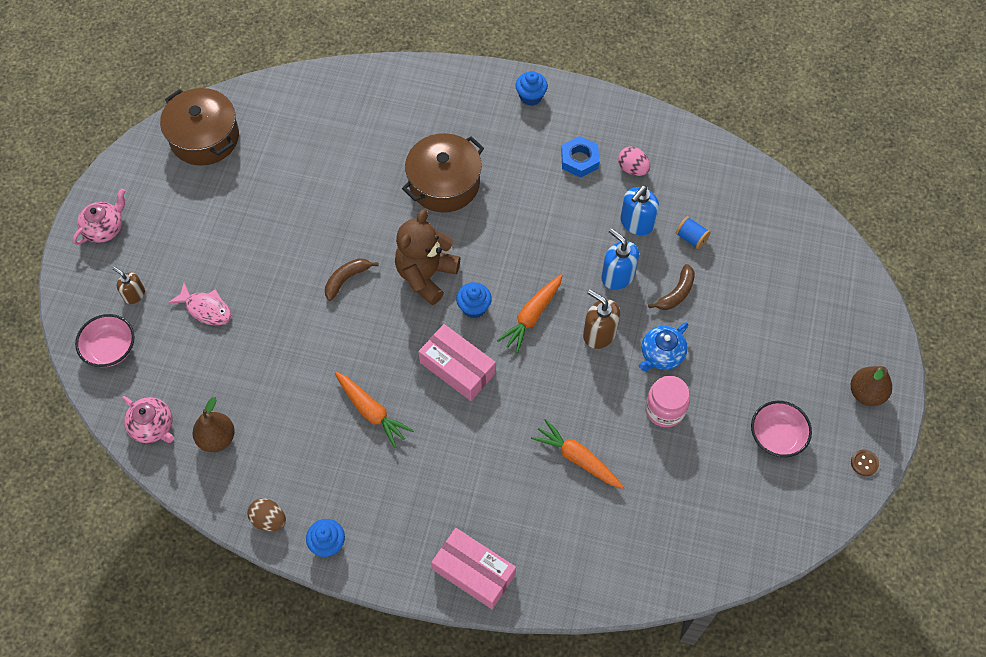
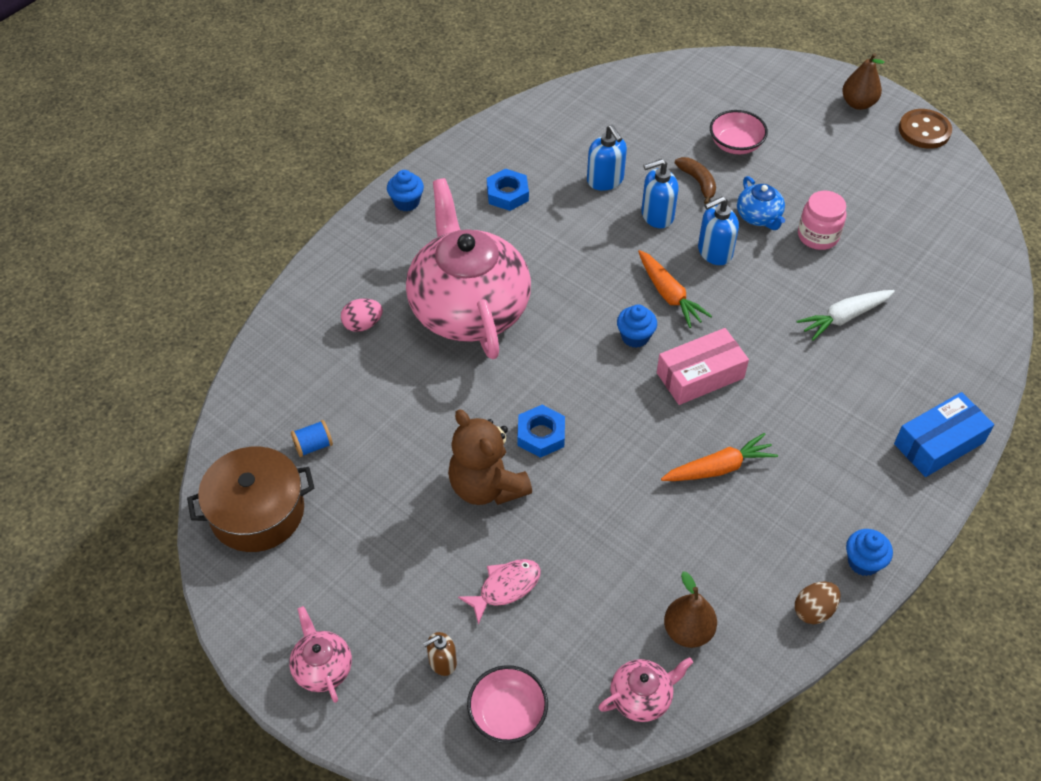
camera: 65 degrees left, 10 degrees down
brown banana [325,258,379,301] -> blue nut [517,405,565,458]
brown teddy bear [395,209,460,305] -> brown teddy bear moved to [448,410,532,505]
brown pot [402,133,484,213] -> pink teapot [406,178,531,359]
pink box [431,528,516,609] -> blue box [894,392,994,477]
orange carrot [531,419,624,489] -> white carrot [796,290,895,341]
brown soap dispenser [583,289,620,349] -> blue soap dispenser [698,196,739,265]
pink egg [618,147,650,176] -> pink egg moved to [341,299,383,332]
blue spool [676,216,711,249] -> blue spool moved to [291,420,333,457]
pink bowl [751,401,812,457] -> pink bowl moved to [710,110,768,154]
brown button [851,450,879,476] -> brown button [899,109,952,149], size x2.01

